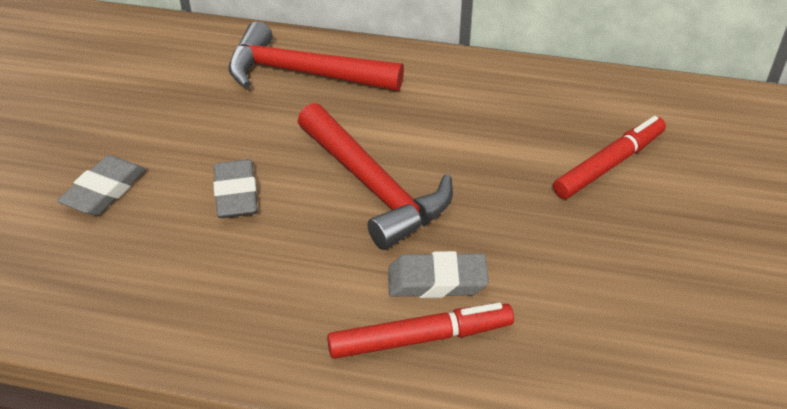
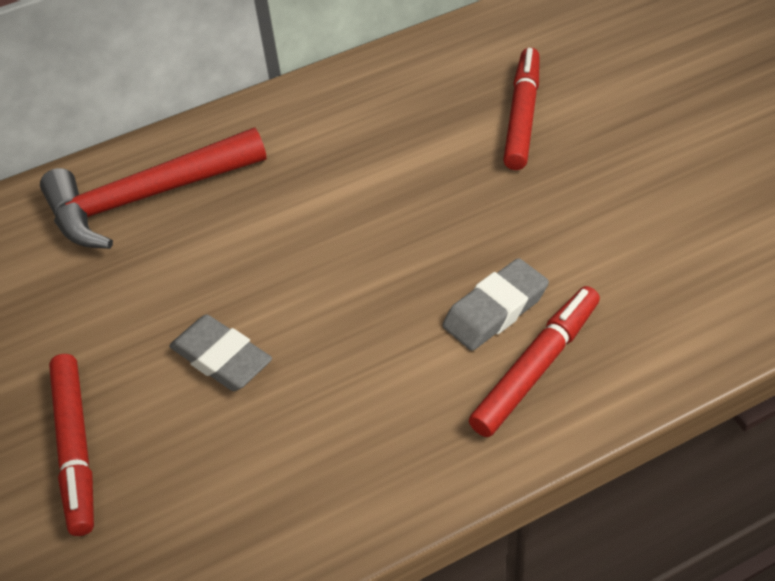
camera: 35 degrees left, 5 degrees up
grey eraser [57,155,146,216] -> red marker [49,354,94,536]
red hammer [297,103,453,250] -> none

